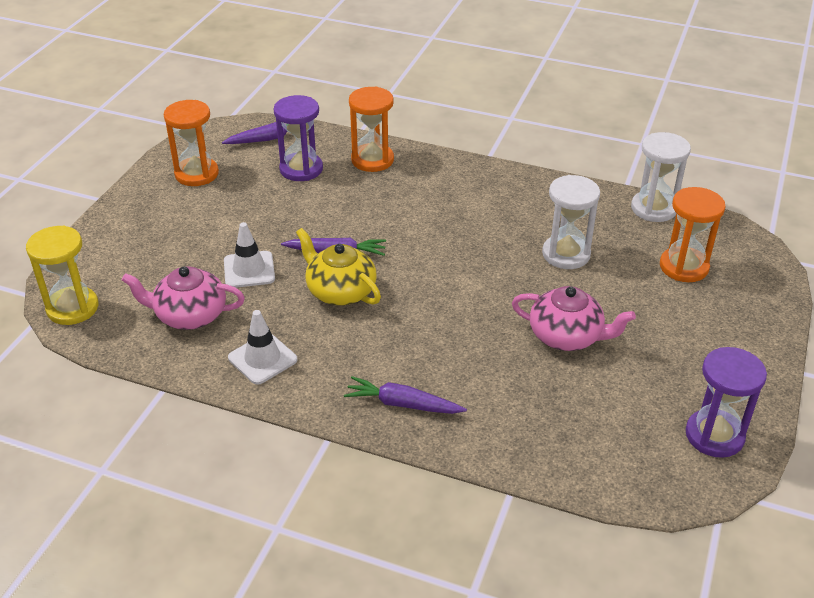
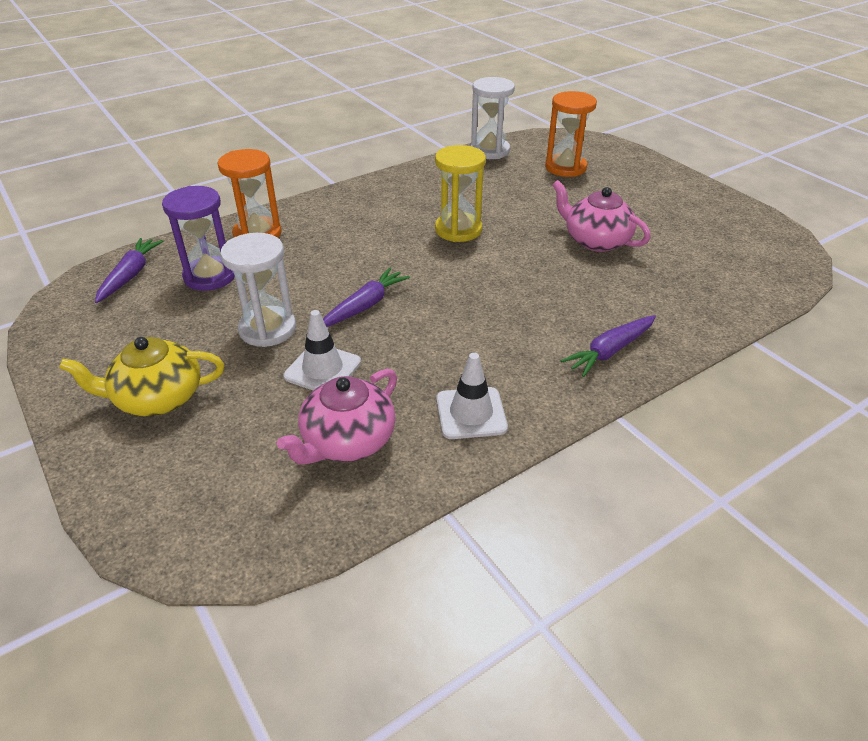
camera: 55 degrees left, 0 degrees up
yellow hourglass [26,226,98,325] -> yellow hourglass moved to [435,145,486,242]
orange hourglass [164,100,219,186] -> none
yellow teapot [296,228,381,306] -> yellow teapot moved to [59,337,224,416]
pink teapot [512,286,636,351] -> pink teapot turned 105 degrees counterclockwise [552,180,651,252]
white hourglass [542,175,600,269] -> white hourglass moved to [220,233,296,347]
purple hourglass [685,347,767,458] -> none

